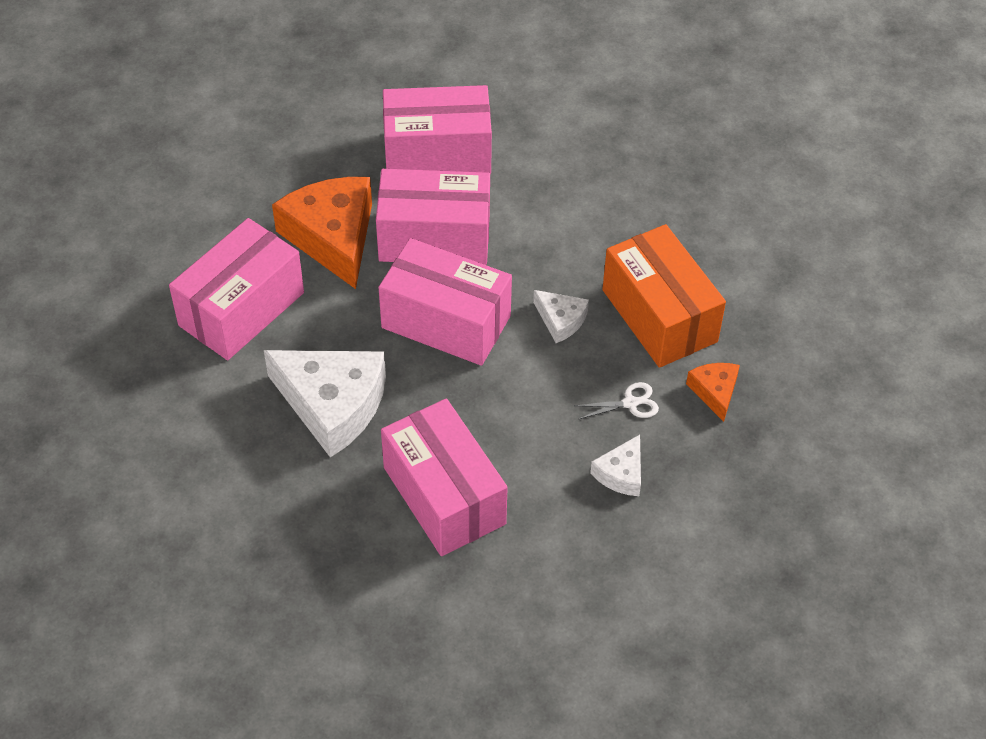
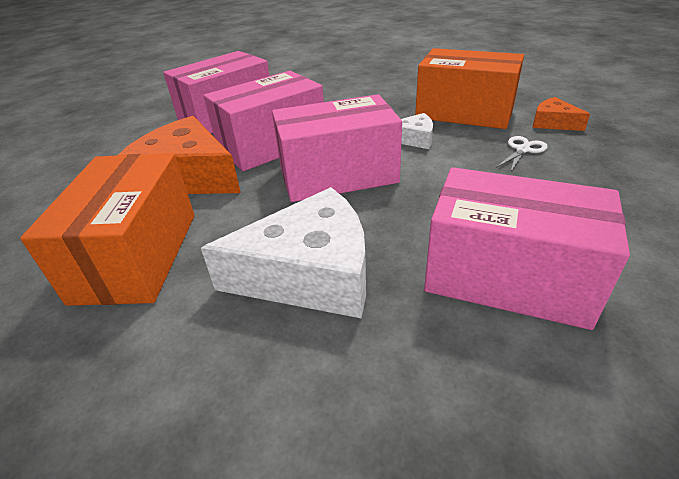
camera: 35 degrees left, 15 degrees down
pink box [169,218,304,360] -> orange box [20,153,195,306]
white cheese [590,435,641,496] -> none

